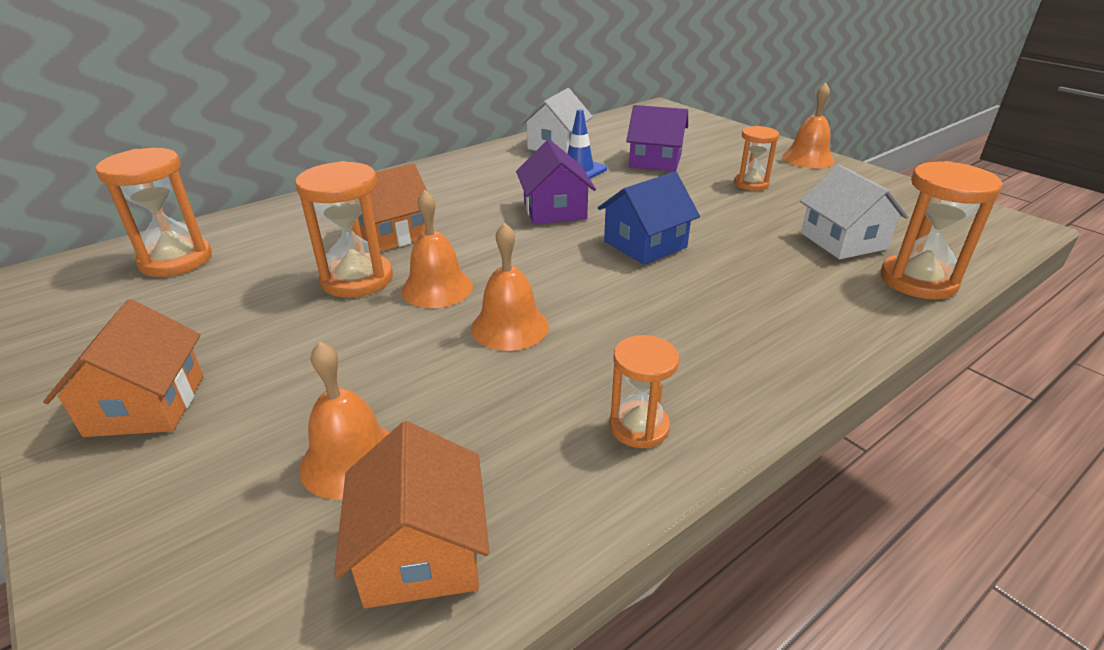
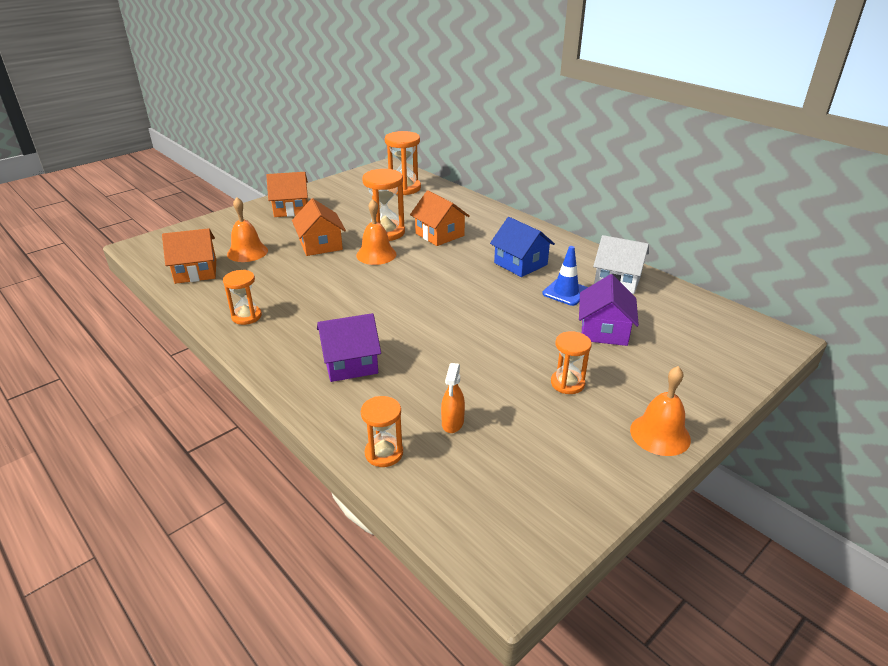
camera: 85 degrees right, 0 degrees up
orange bell [471,223,549,351] -> none
purple house [516,140,596,224] -> purple house moved to [317,313,381,382]
blue house [598,172,700,265] -> blue house moved to [490,217,555,277]
white house [800,164,909,259] -> orange spray bottle [441,363,465,433]
orange hourglass [880,161,1003,299] -> orange hourglass [361,396,403,467], size x0.62
none -> orange house [292,198,346,256]

